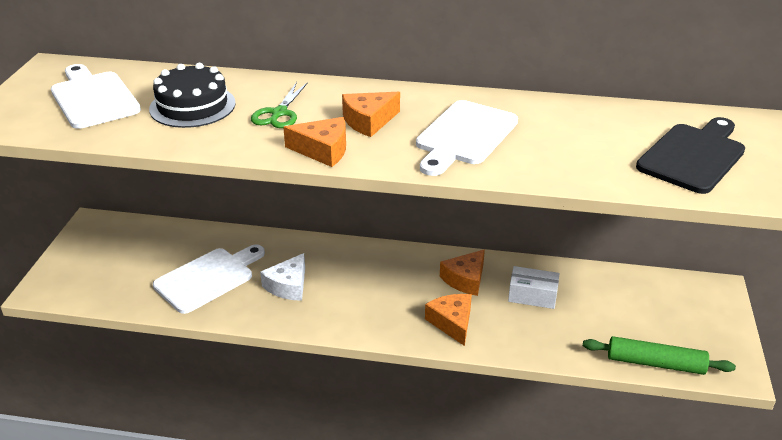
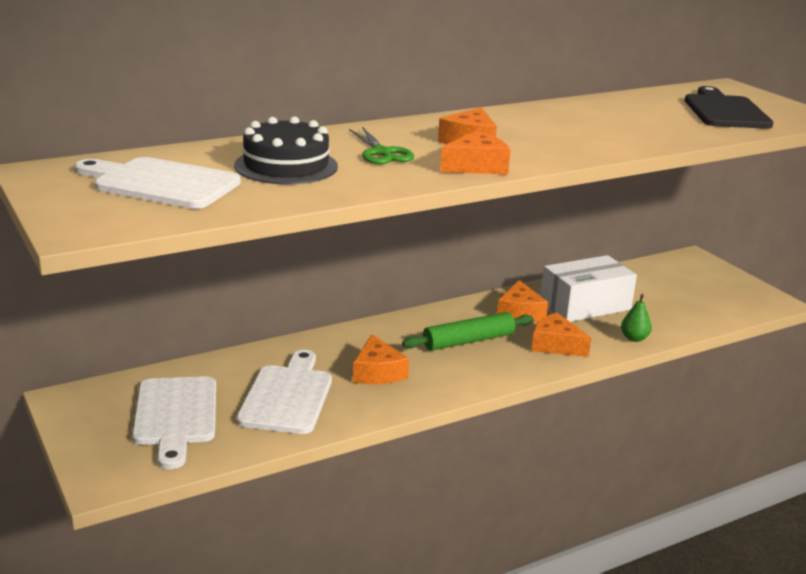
camera: 40 degrees left, 10 degrees down
white cheese [260,253,305,301] -> orange cheese [353,334,409,384]
white cutting board [416,100,518,176] -> white cutting board moved to [132,376,216,469]
white box [508,266,560,309] -> white box [540,255,637,322], size x1.67
green rolling pin [583,336,736,375] -> green rolling pin moved to [402,312,533,351]
none -> green pear [621,294,652,342]

